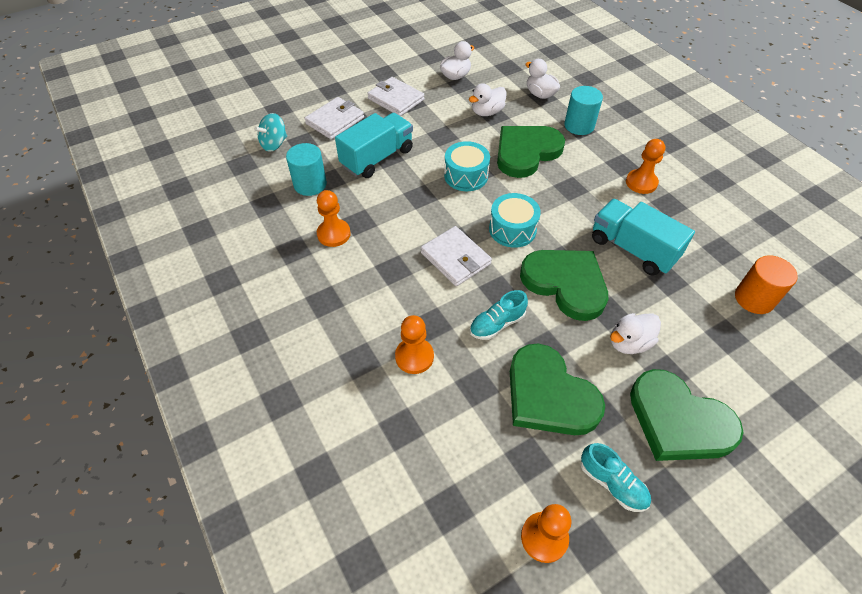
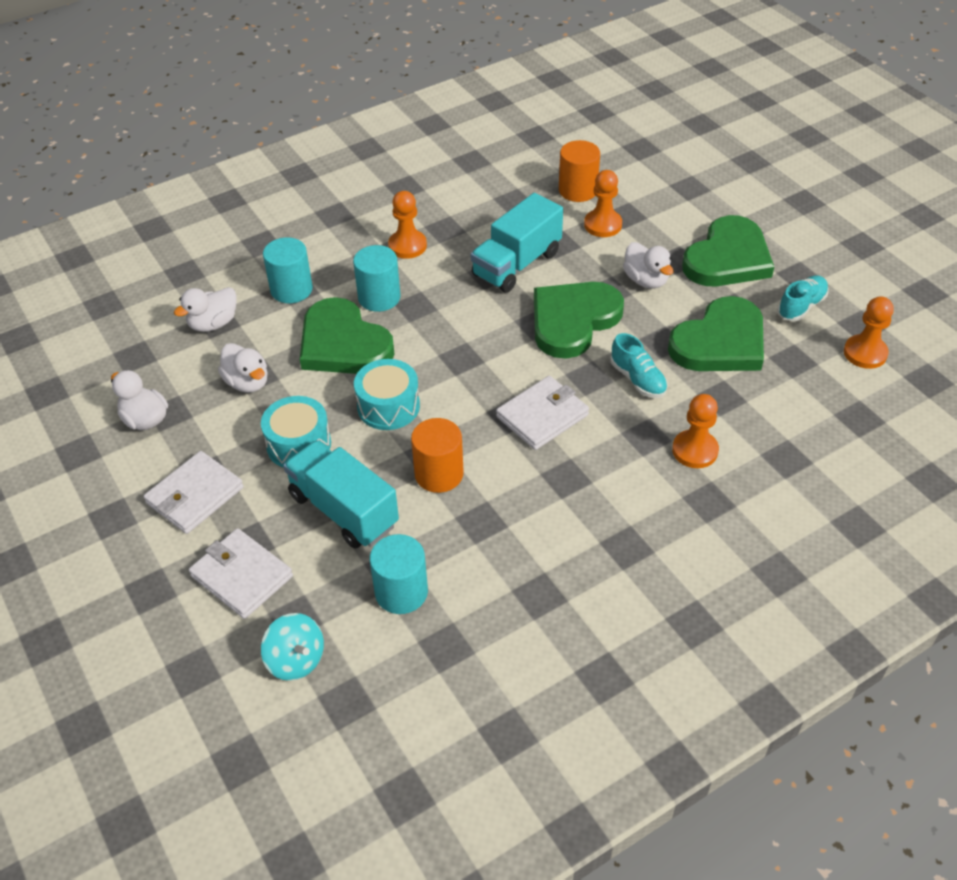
camera: 90 degrees left, 5 degrees down
orange pawn [317,190,351,247] -> orange pawn moved to [584,170,622,237]
turquoise drum [489,193,541,248] -> turquoise drum moved to [261,396,331,468]
none -> turquoise cylinder [353,245,401,312]
none -> orange cylinder [411,418,464,493]

